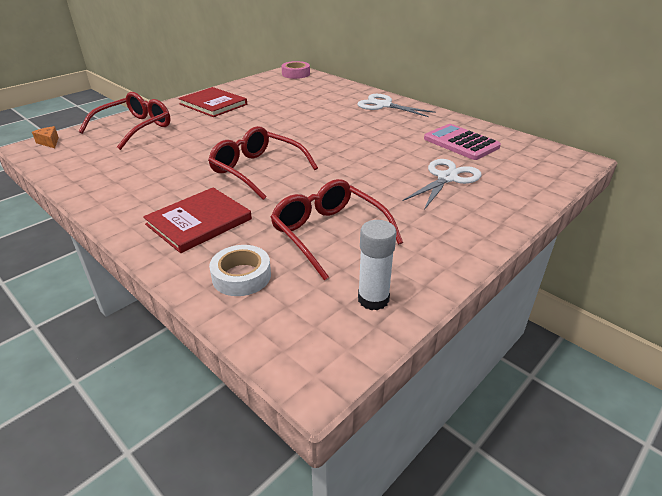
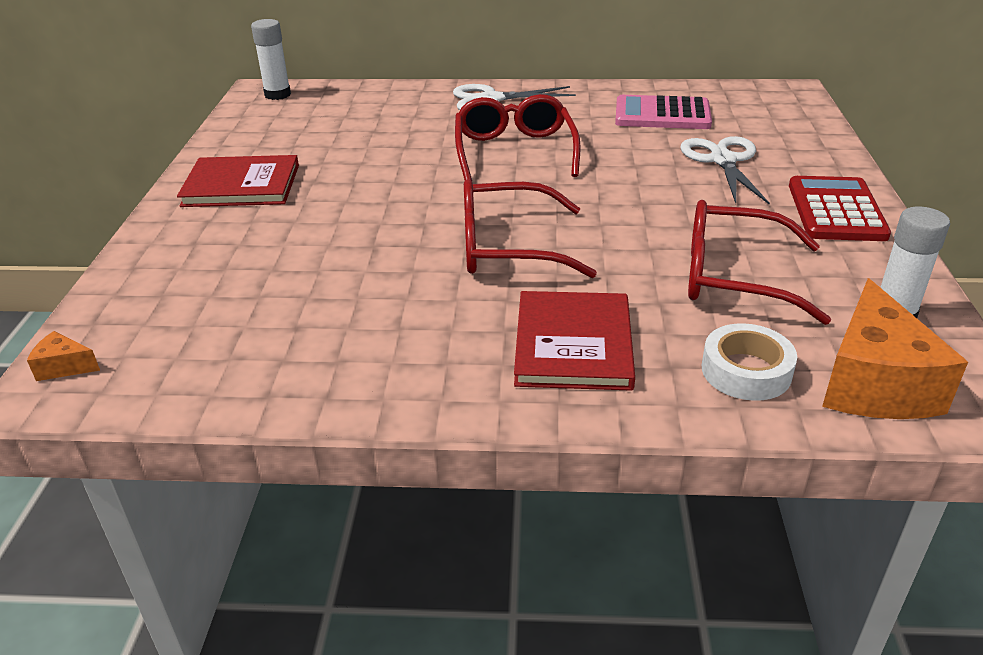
camera: 40 degrees left, 0 degrees up
red glasses [79,92,171,150] -> red glasses moved to [455,94,581,181]
pink tape [281,61,310,79] -> white glue stick [251,19,291,100]
none -> red calculator [789,176,891,241]
none -> orange cheese [822,278,968,419]

